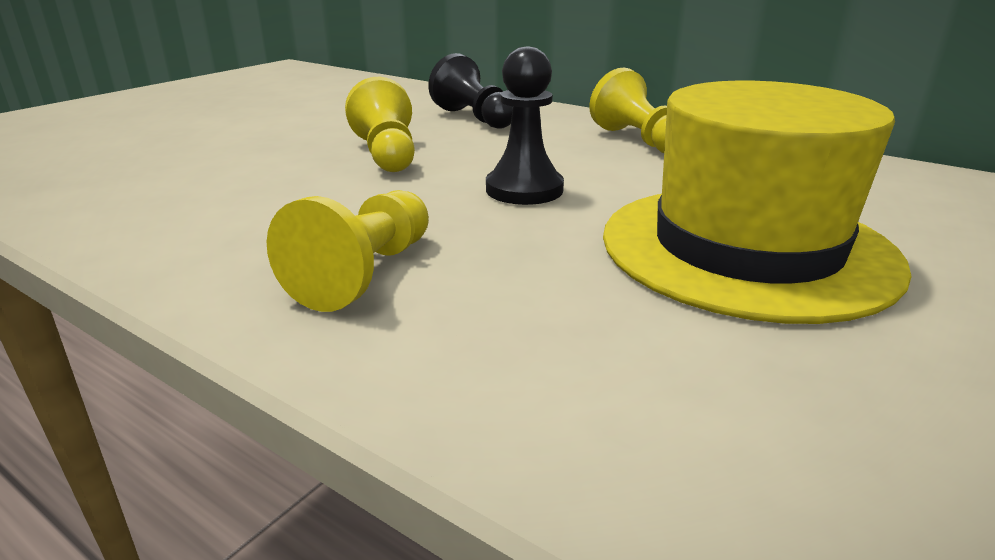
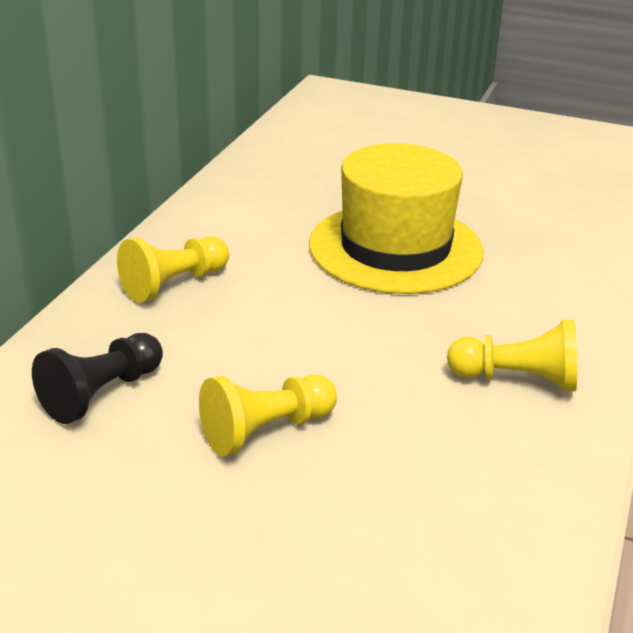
camera: 105 degrees left, 5 degrees up
black pawn [486,46,564,205] -> none

